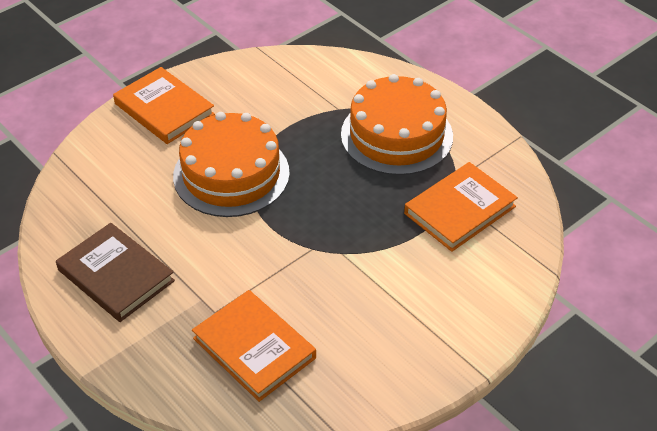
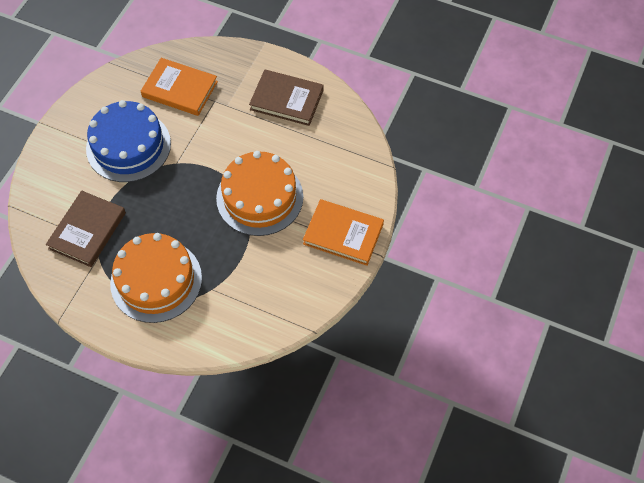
camera: 155 degrees right, 15 degrees up
orange book [404,162,518,252] -> brown book [46,191,126,267]
none -> blue cake [86,100,171,182]

